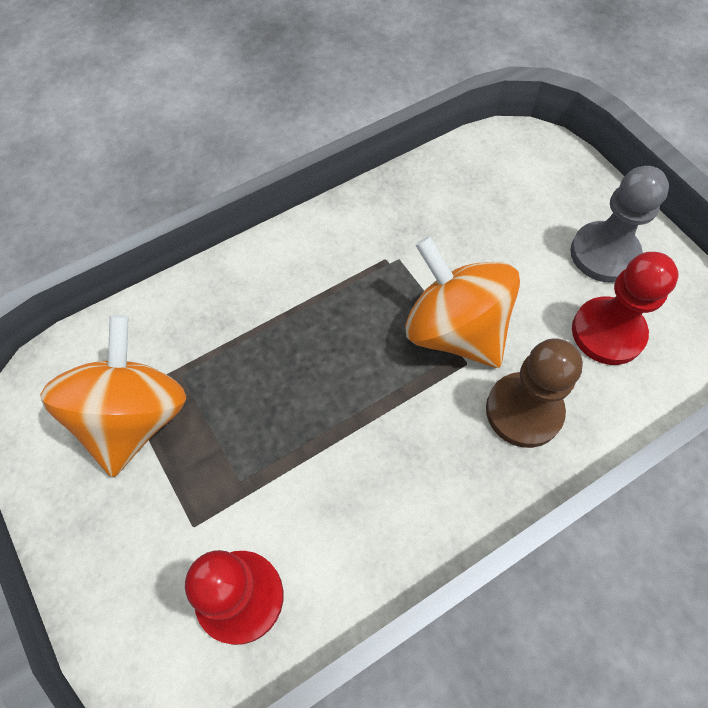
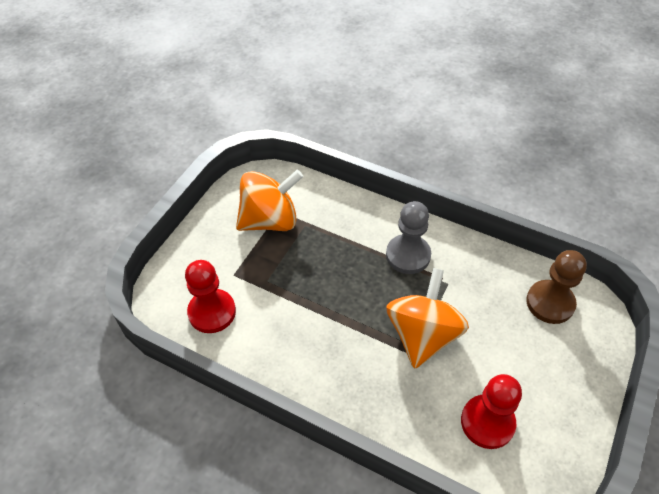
camera: 60 degrees right, 10 degrees down
brown pawn [486,338,583,448] -> brown pawn moved to [526,250,587,324]
grey pawn [570,166,669,283] -> grey pawn moved to [386,201,431,274]

